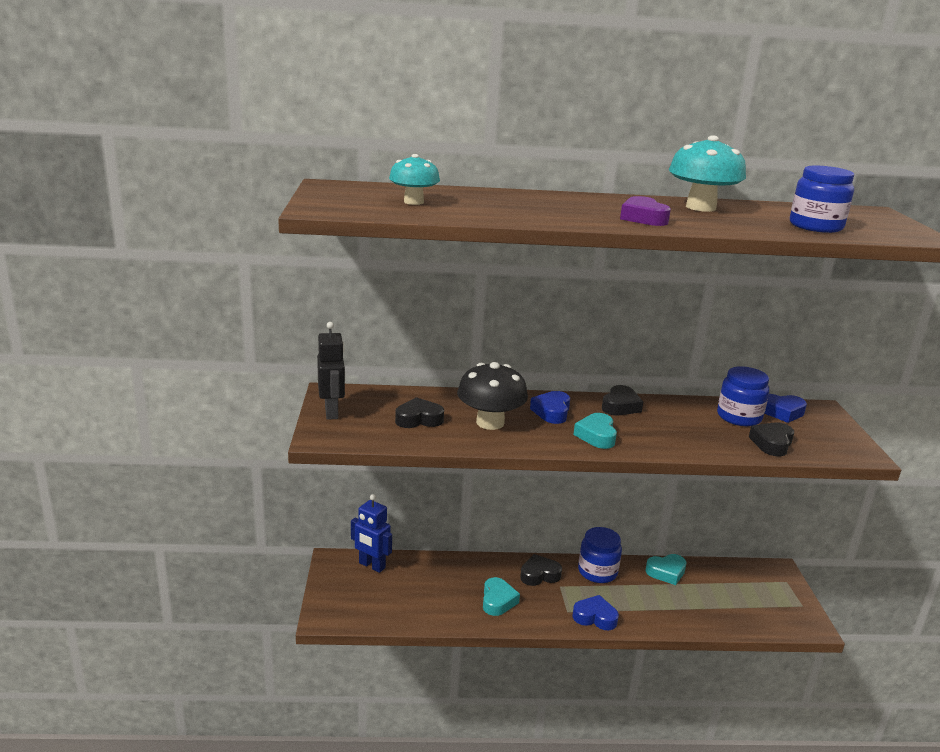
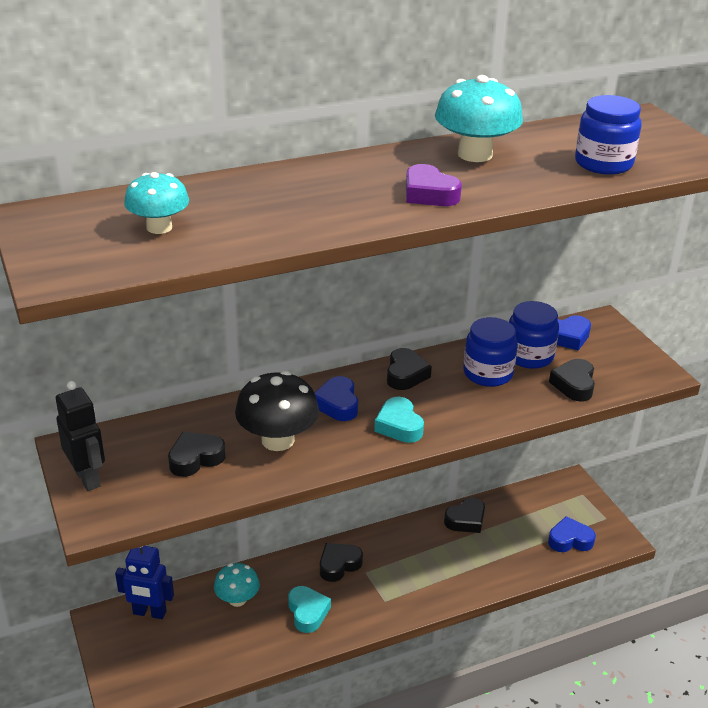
camera: 20 degrees left, 10 degrees up
blue heart [573,595,619,630] -> blue heart moved to [548,516,596,552]
blue jar [578,527,622,583] -> blue jar moved to [463,317,518,387]
turquoise heart [645,554,687,585] -> black heart [444,497,485,533]
none -> turquoise mushroom [214,563,260,607]

